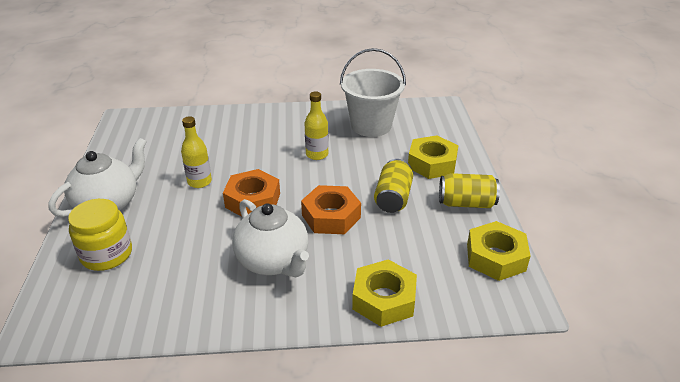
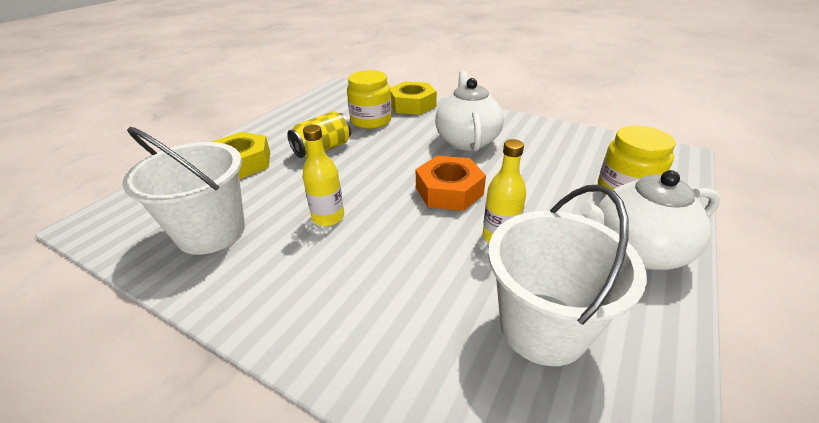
camera: 145 degrees left, 0 degrees up
orange nut [301,185,361,234] -> none
yellow can [439,173,500,208] -> none
yellow nut [467,221,530,281] -> none
none -> yellow jar [347,70,392,129]
none -> white bucket [488,184,647,366]

